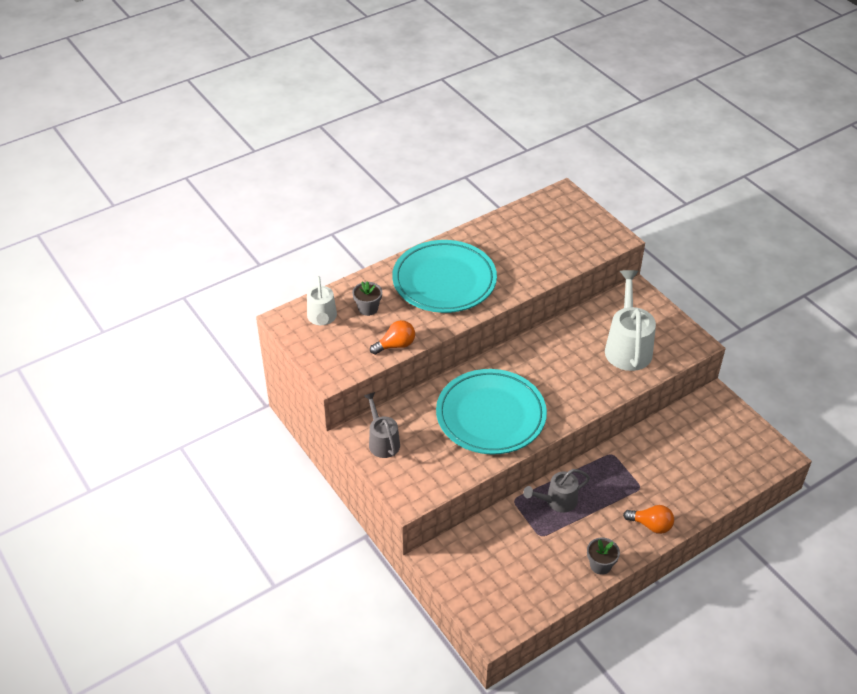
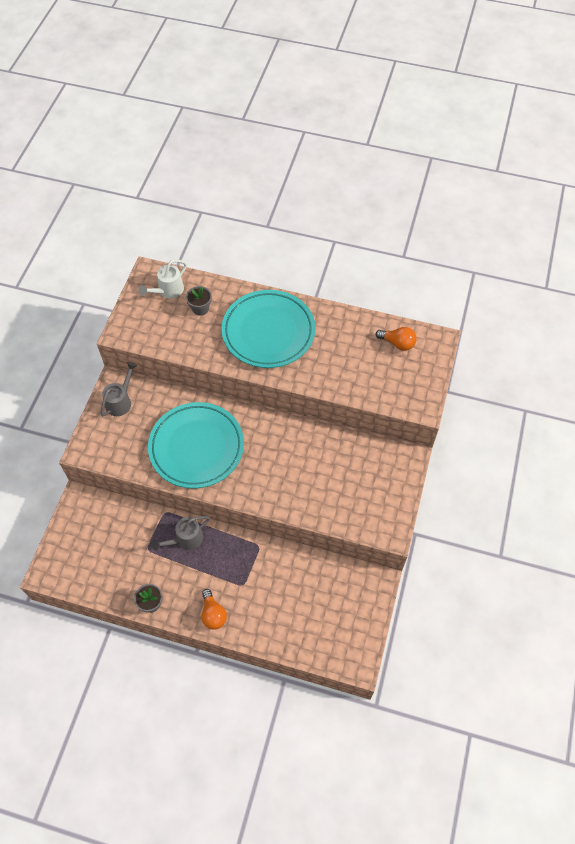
camera: 50 degrees right, 15 degrees up
orange light bulb [370,320,415,355] -> orange light bulb moved to [376,327,417,351]
grey watering can [523,469,590,512] -> grey watering can turned 60 degrees counterclockwise [152,516,210,551]
white watering can [605,270,656,371] -> none

